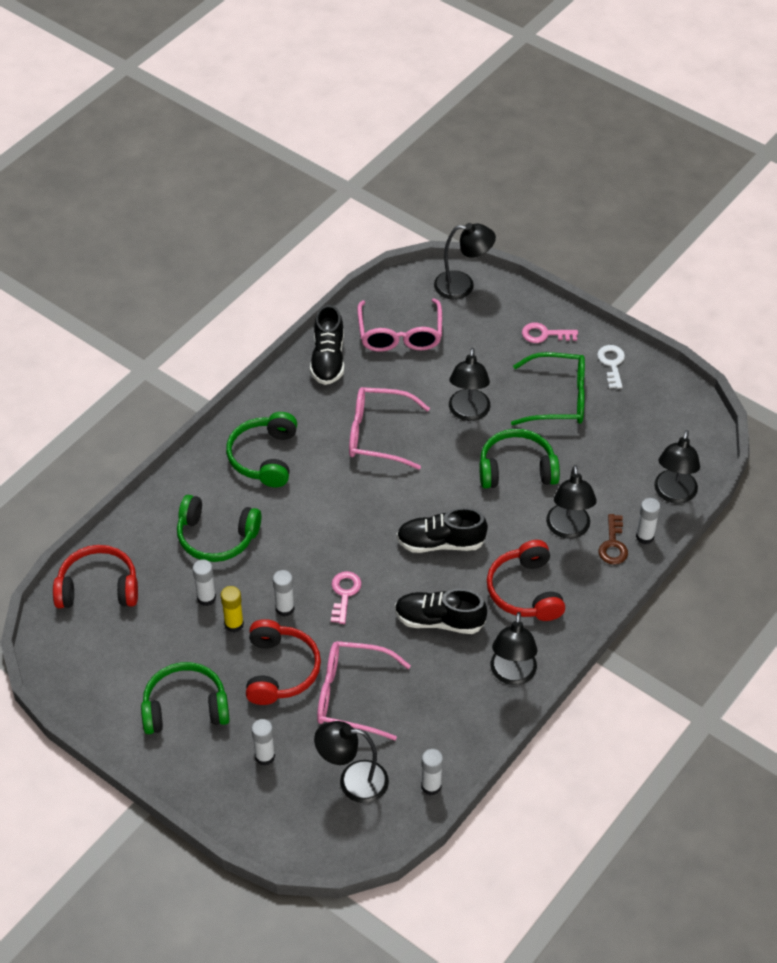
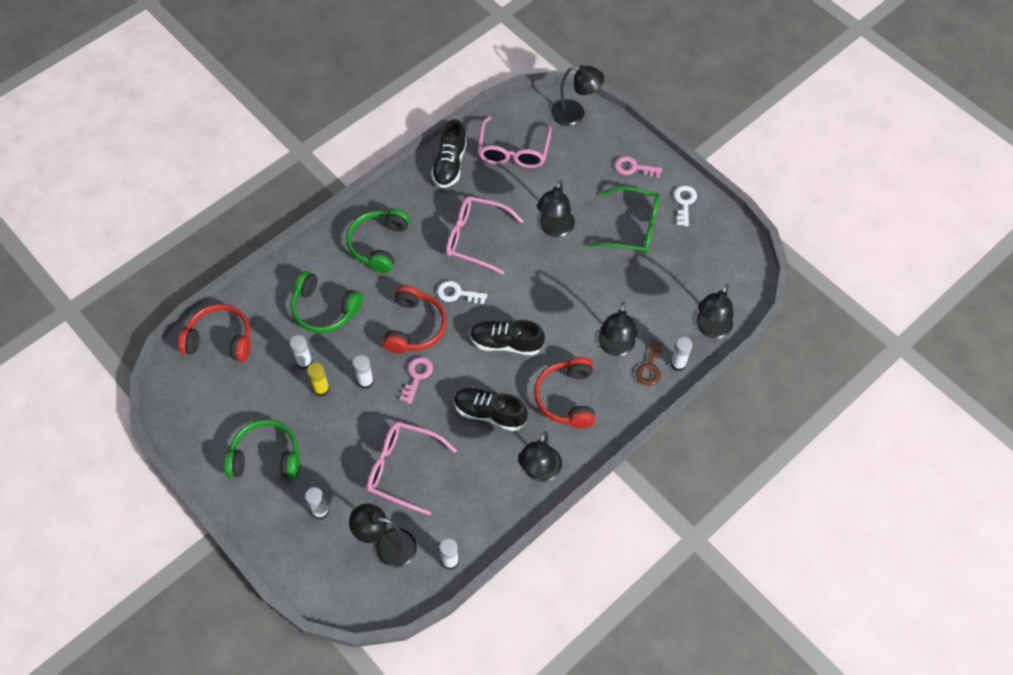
camera: 10 degrees right, 10 degrees up
red headphones [246,619,321,705] -> red headphones moved to [383,285,447,353]
green headphones [479,429,560,488] -> none
none -> white key [437,281,487,304]

